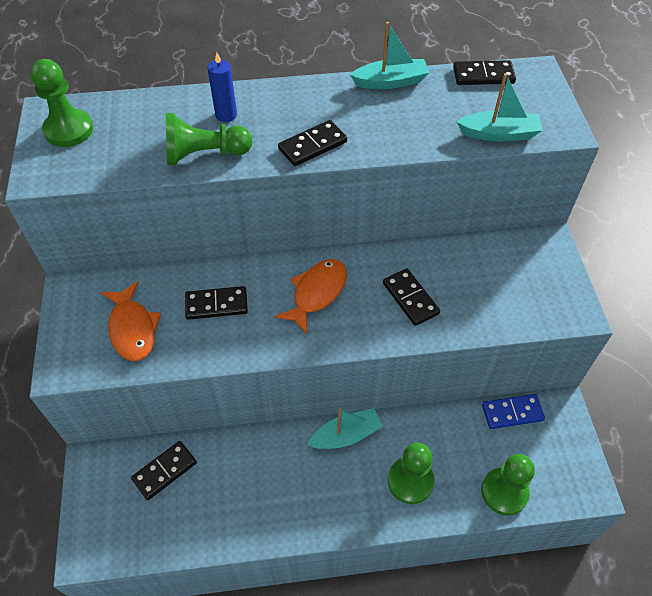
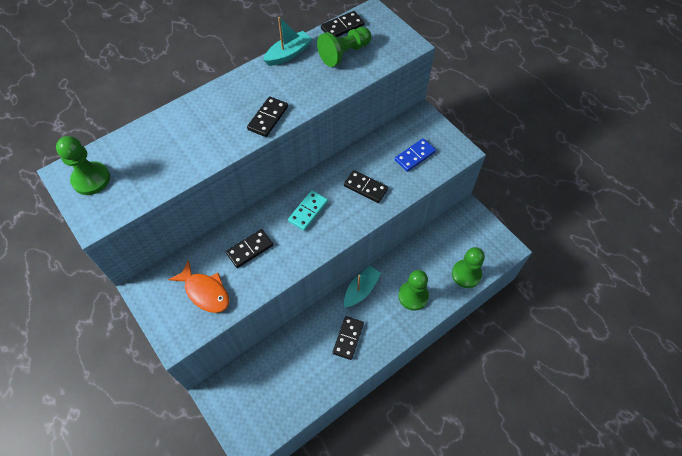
camera: 30 degrees left, 5 degrees up
black domino [131,441,197,500] -> black domino moved to [332,316,364,360]
green pawn [166,113,252,165] -> green pawn moved to [317,27,372,67]
blue candle [208,52,237,122] -> none
orange fish [275,259,347,334] -> turquoise domino [288,190,328,231]
turquoise boat [457,73,543,142] -> none
blue domino [482,394,545,429] -> blue domino moved to [395,138,436,172]

